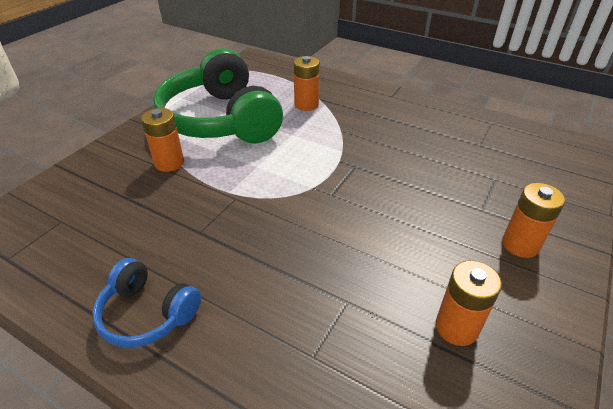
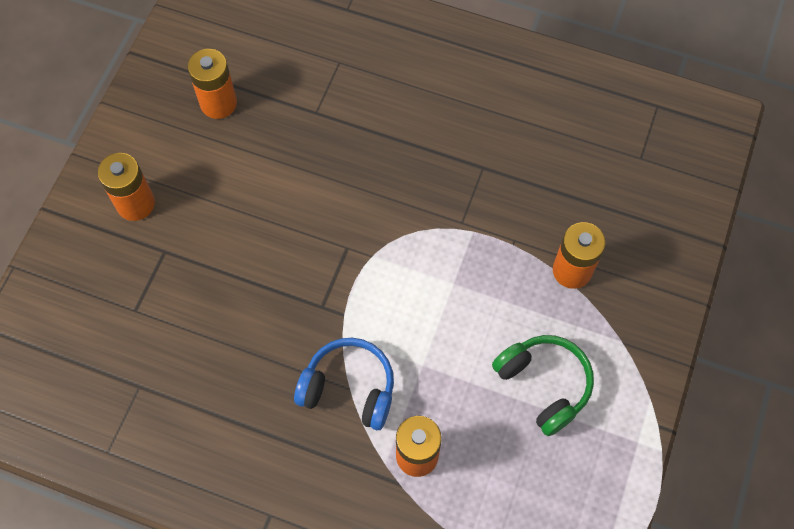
camera: 170 degrees right, 25 degrees up
blue headphones [92,258,201,348] -> blue headphones moved to [294,338,394,430]
green headphones [153,48,283,143] -> green headphones [492,335,594,436], size x0.48

